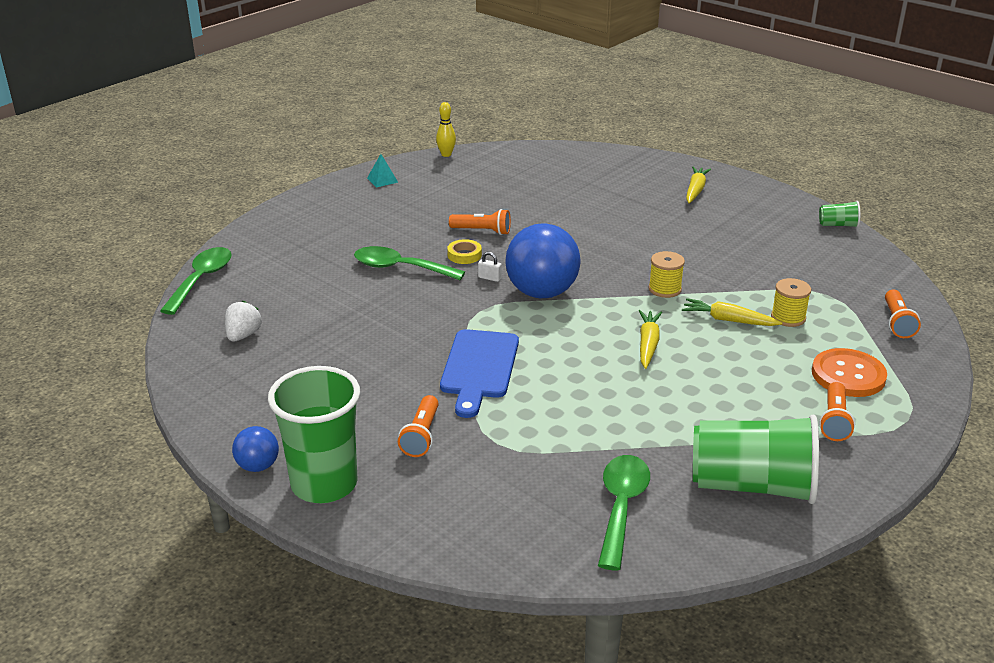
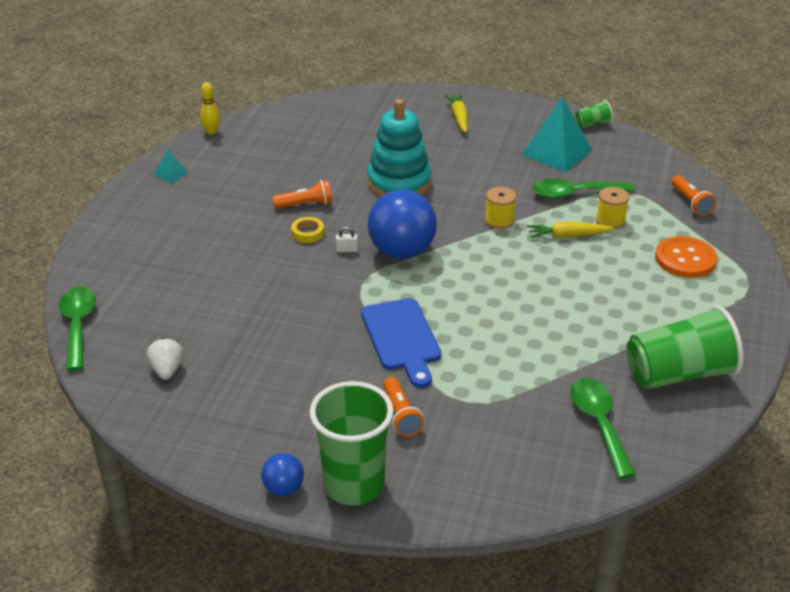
camera: 25 degrees left, 5 degrees up
green spoon [354,246,465,280] -> green spoon moved to [532,179,635,199]
yellow carrot [639,310,662,369] -> none
orange flashlight [819,382,855,441] -> none
none -> turquoise stacking toy [367,99,431,197]
none -> turquoise pyramid [521,97,592,172]

